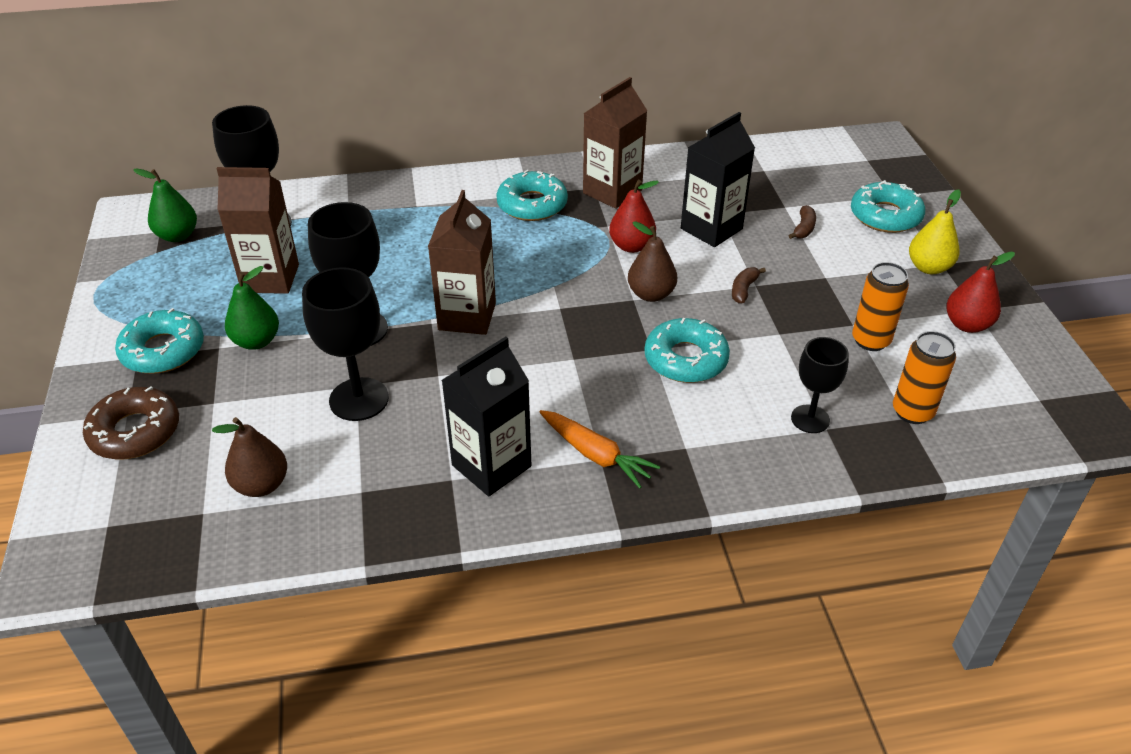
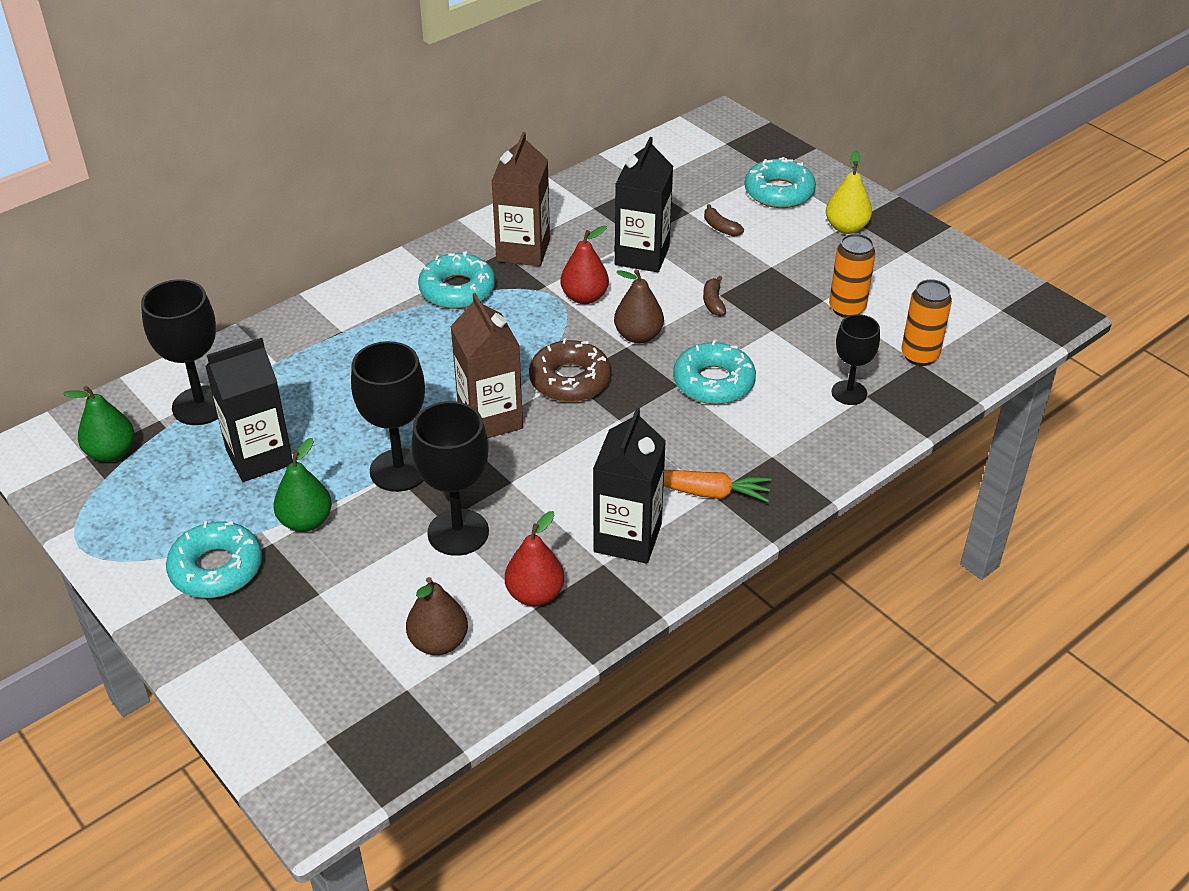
camera: 30 degrees left, 0 degrees up
brown donut [83,386,179,459] -> brown donut moved to [529,338,611,402]
brown carton [217,167,299,294] -> black carton [205,338,293,482]
brown banana [788,205,816,239] -> brown banana turned 150 degrees clockwise [704,204,744,237]
red pear [946,252,1015,333] -> red pear moved to [505,511,564,606]

